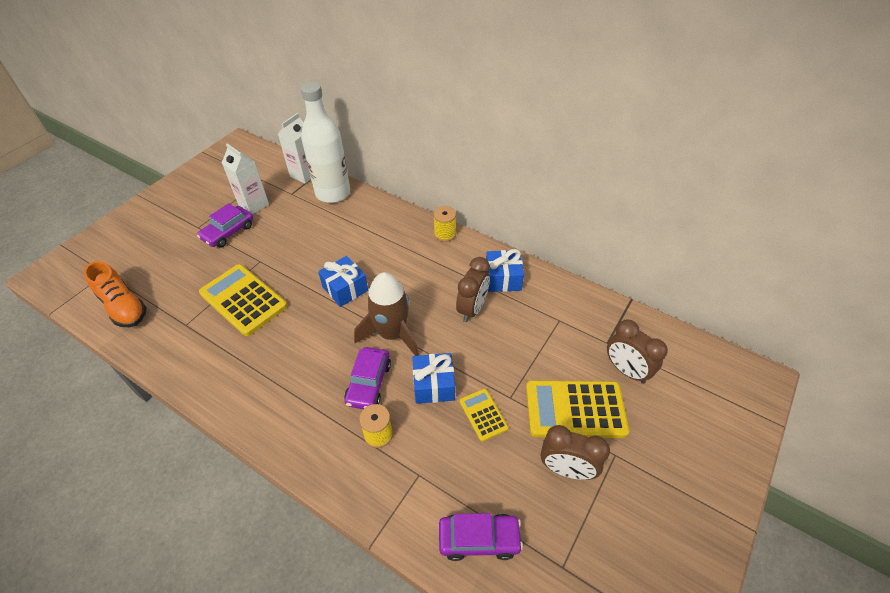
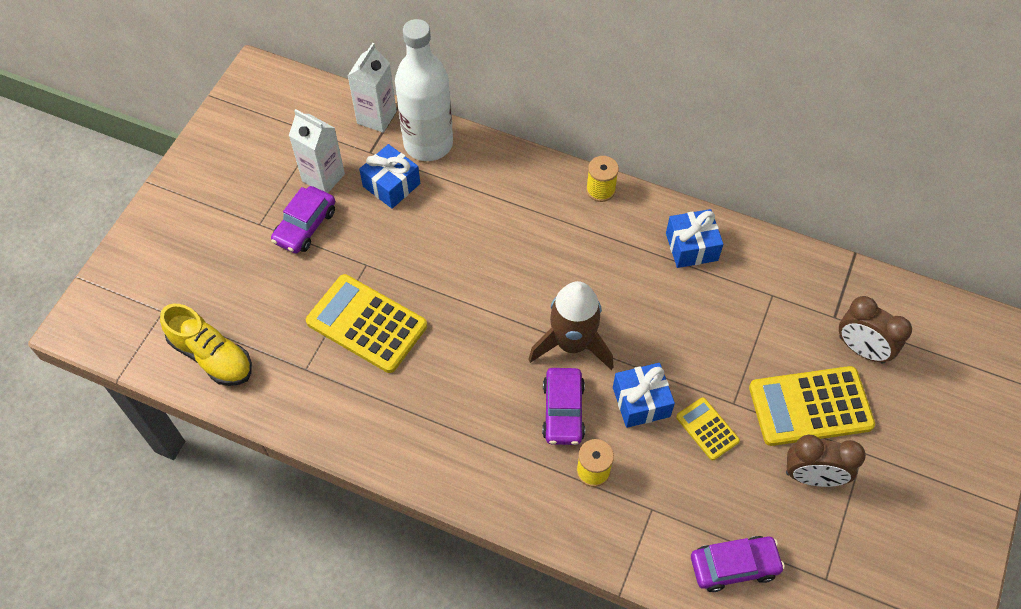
camera: 10 degrees left, 10 degrees up
orange shoe [84,261,147,327] -> yellow shoe [160,304,252,386]
blue gift [318,256,368,307] -> blue gift moved to [359,144,420,209]
brown clock [456,257,490,322] -> none

